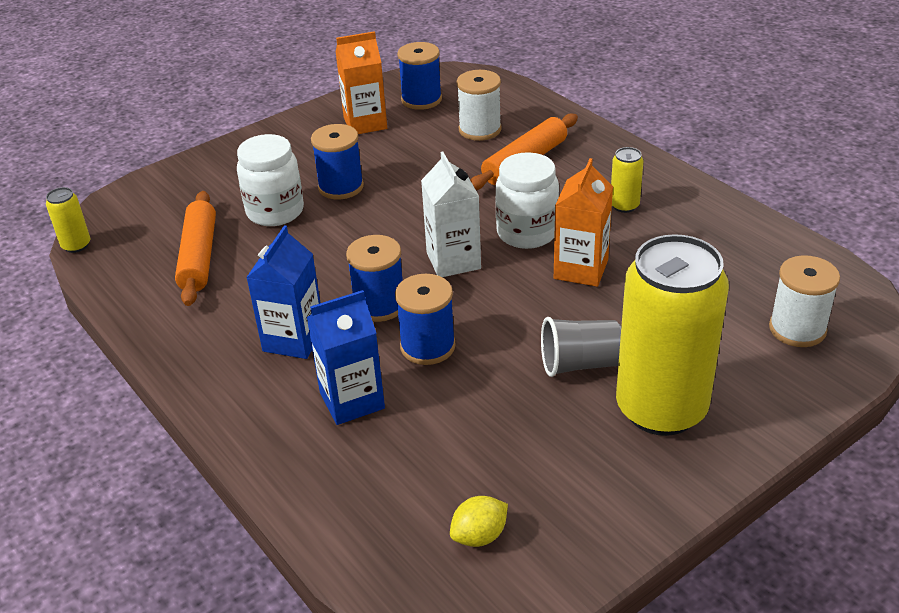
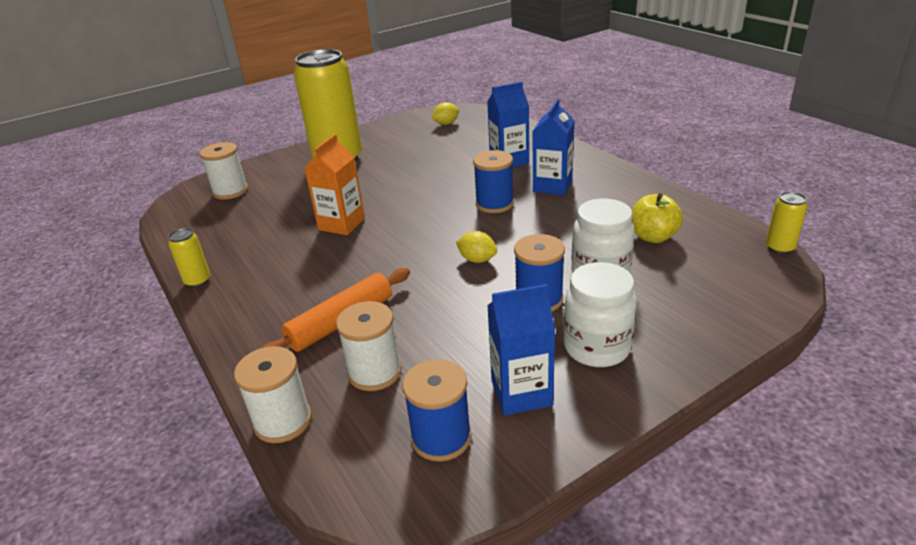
camera: 175 degrees left, 5 degrees down
orange rolling pin [175,191,216,306] -> yellow apple [632,193,683,243]
orange carton [336,31,387,134] -> blue carton [487,284,555,416]
blue spool [395,274,456,365] -> none
white carton [421,152,481,277] -> none
white jar [495,152,559,249] -> white jar moved to [564,262,637,367]
grey cup [541,317,621,377] -> none
yellow can [611,147,643,213] -> yellow can moved to [168,228,210,287]
none -> white spool [234,346,312,443]
none -> yellow lemon [456,231,497,263]

